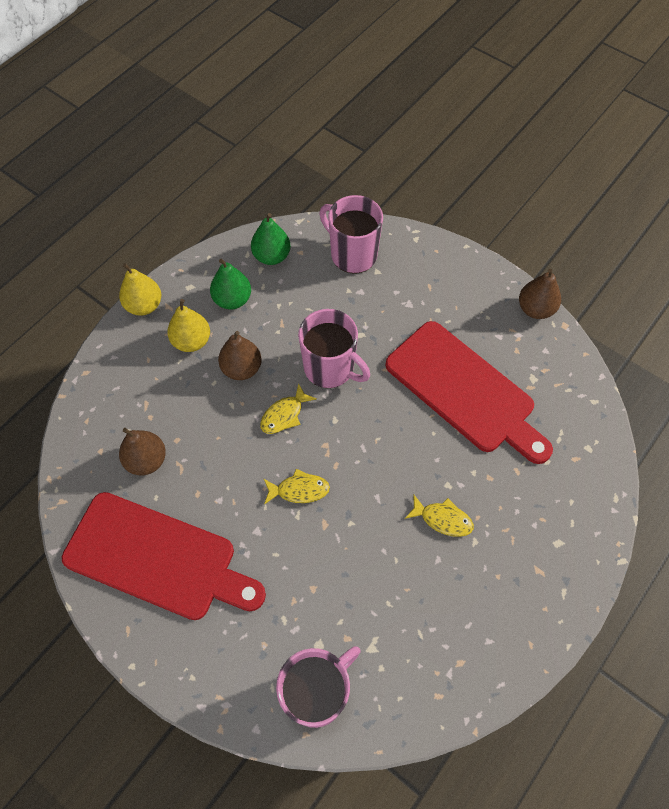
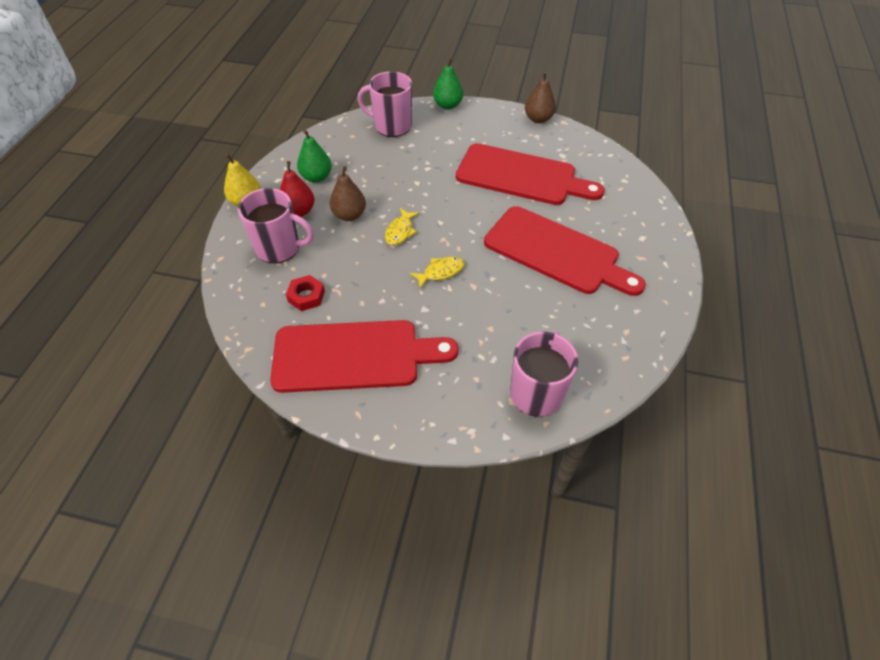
camera: 25 degrees left, 10 degrees down
brown pear [119,428,166,475] -> red nut [286,275,325,311]
yellow pear [167,299,210,352] -> red pear [280,161,314,217]
green pear [251,213,291,265] -> green pear moved to [433,57,463,110]
pink mug [298,309,370,388] -> pink mug moved to [238,188,314,263]
yellow fish [405,494,474,537] -> red cutting board [484,206,646,296]

